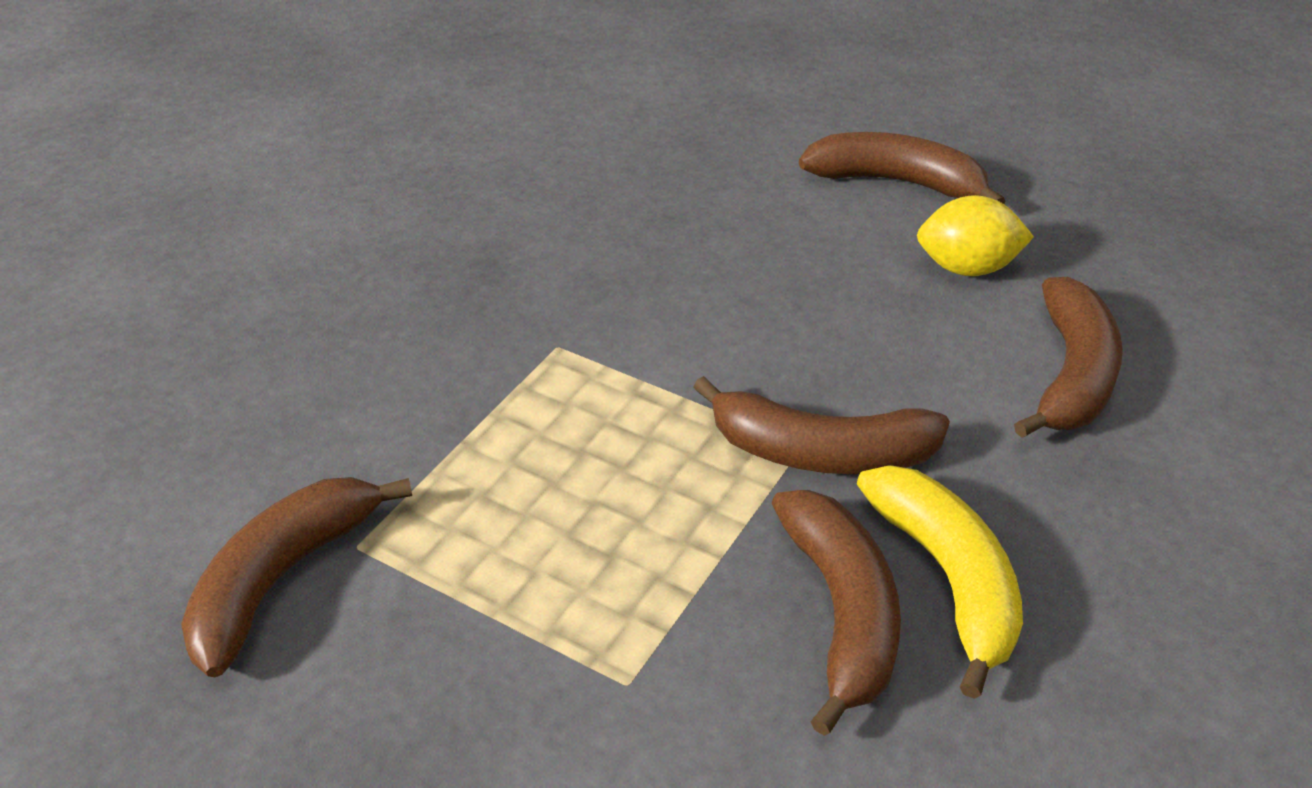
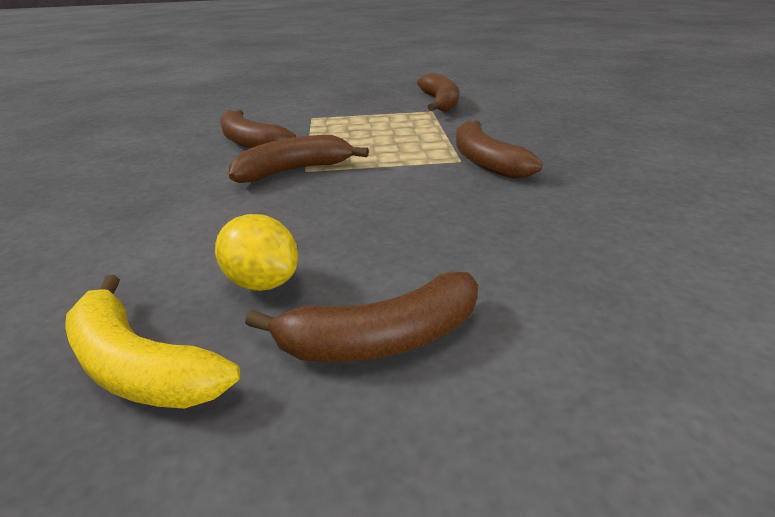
camera: 145 degrees right, 10 degrees down
yellow banana [857,465,1023,699] -> yellow banana moved to [65,275,240,409]
yellow lemon [917,195,1034,276] -> yellow lemon turned 75 degrees clockwise [215,214,298,291]
brown banana [1014,277,1123,438] -> brown banana moved to [456,120,543,179]

